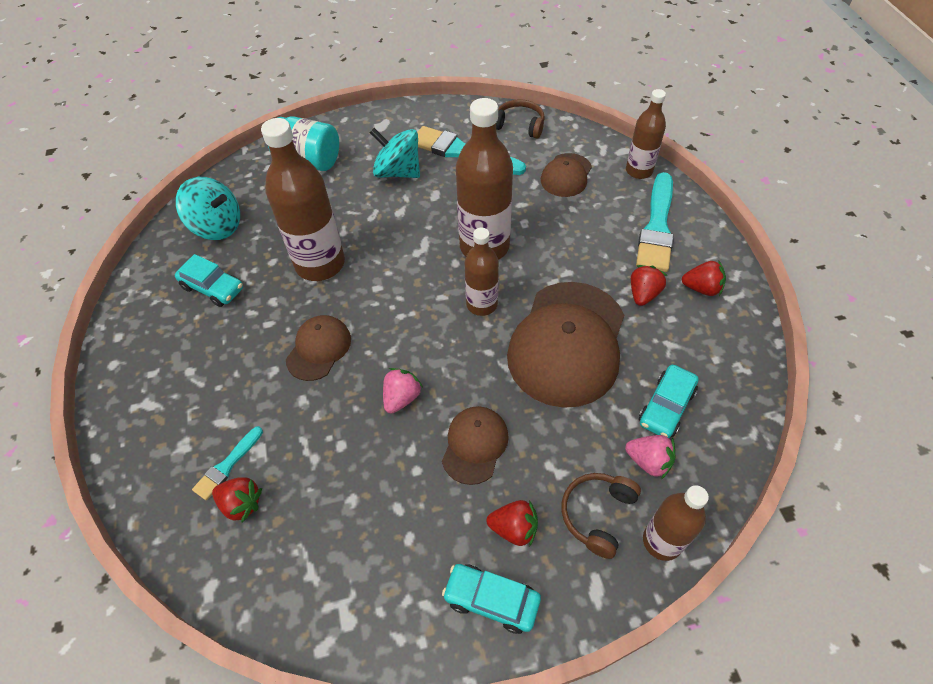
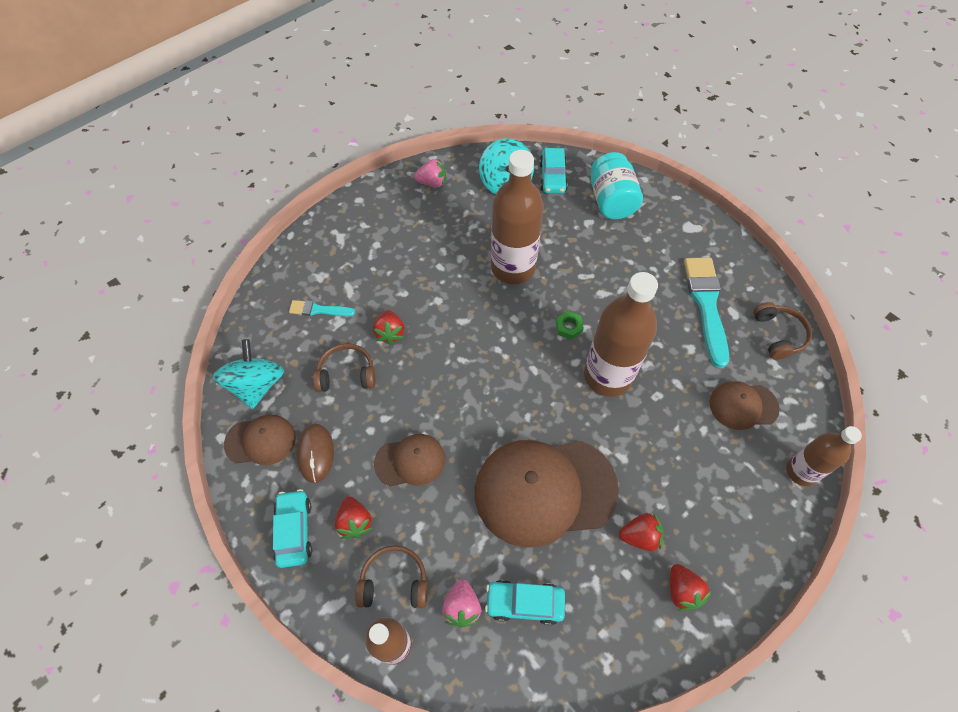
camera: 60 degrees right, 5 degrees up
turquoise car [175,254,243,307] -> turquoise car moved to [539,148,568,193]
red strawberry [212,477,262,523] -> red strawberry moved to [373,310,405,345]
brown cap [286,315,351,381] -> brown cap moved to [224,415,296,465]
turquoise spinning top [370,128,420,178] -> turquoise spinning top moved to [213,339,284,409]
pink strawberry [383,368,423,414] -> pink strawberry moved to [414,159,446,187]
brown bottle [465,227,499,316] -> none
turquoise brush [636,172,674,272] -> none
none -> brown mouse [296,424,334,483]
none -> brown headphones [313,343,376,392]
none -> green nut [556,311,584,340]

